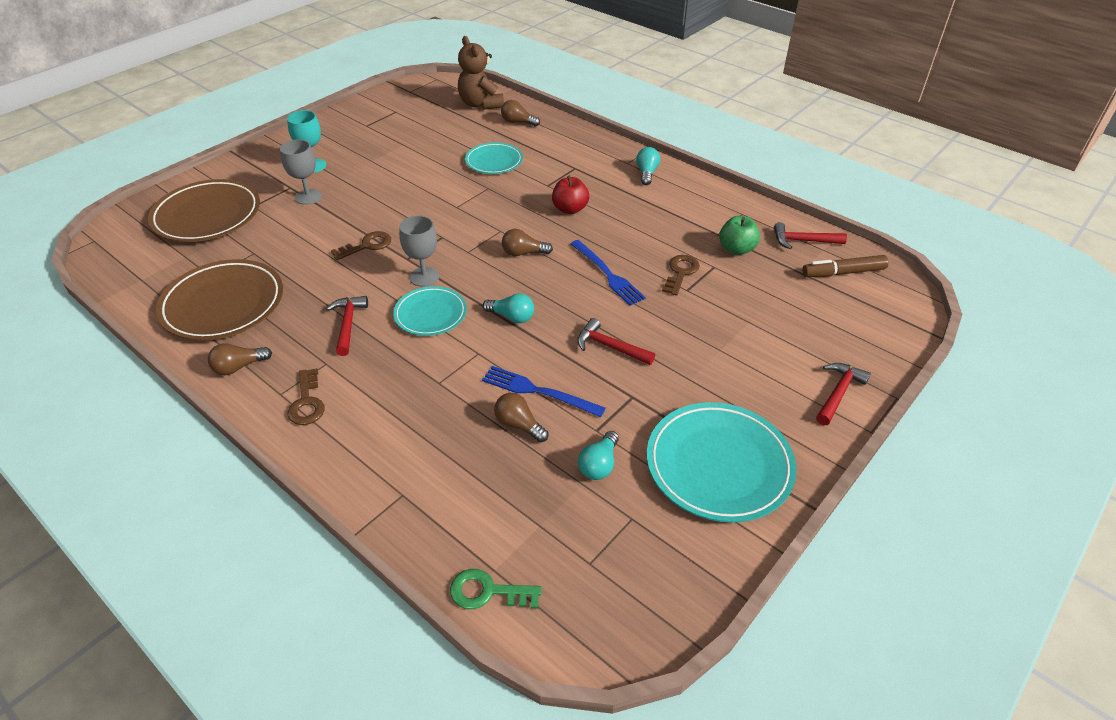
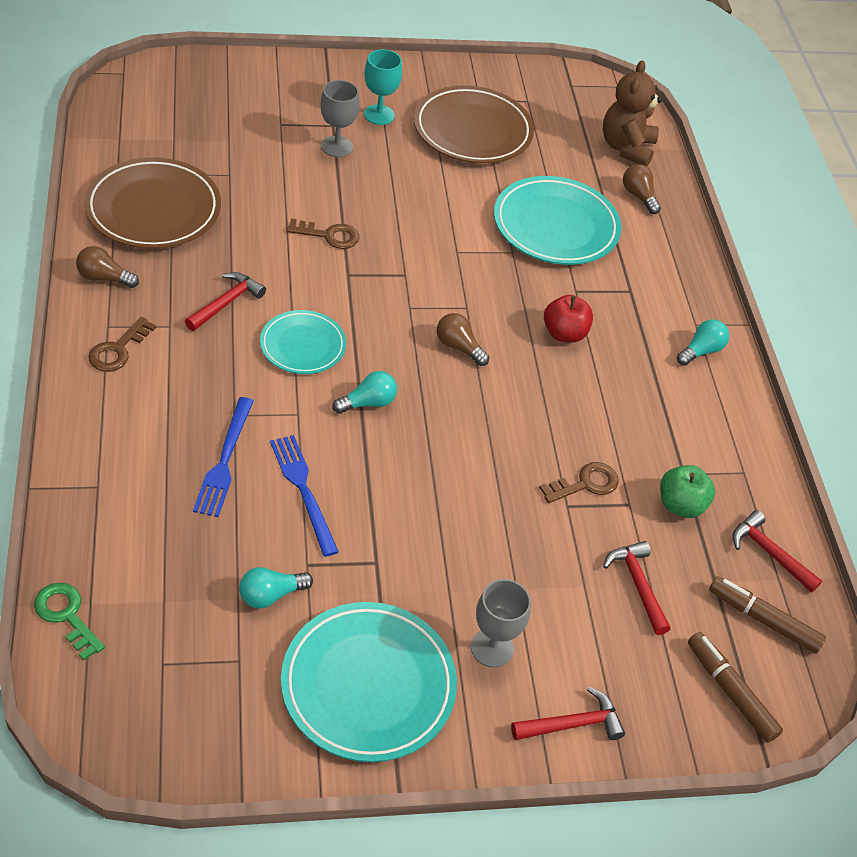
camera: 35 degrees right, 5 degrees up
brown plate [148,179,260,242] -> brown plate moved to [414,85,534,164]
grey goblet [399,215,439,287] -> grey goblet moved to [471,579,531,668]
turquoise plate [465,142,523,174] -> turquoise plate [494,176,621,265], size x1.68
turquoise light bulb [483,293,534,323] -> turquoise light bulb turned 90 degrees counterclockwise [333,371,397,414]
brown light bulb [494,393,549,443] -> none
blue fork [571,240,646,306] -> blue fork moved to [193,397,253,517]
red hammer [577,318,655,365] -> red hammer moved to [603,541,670,635]
none -> brown marker [688,632,783,743]

